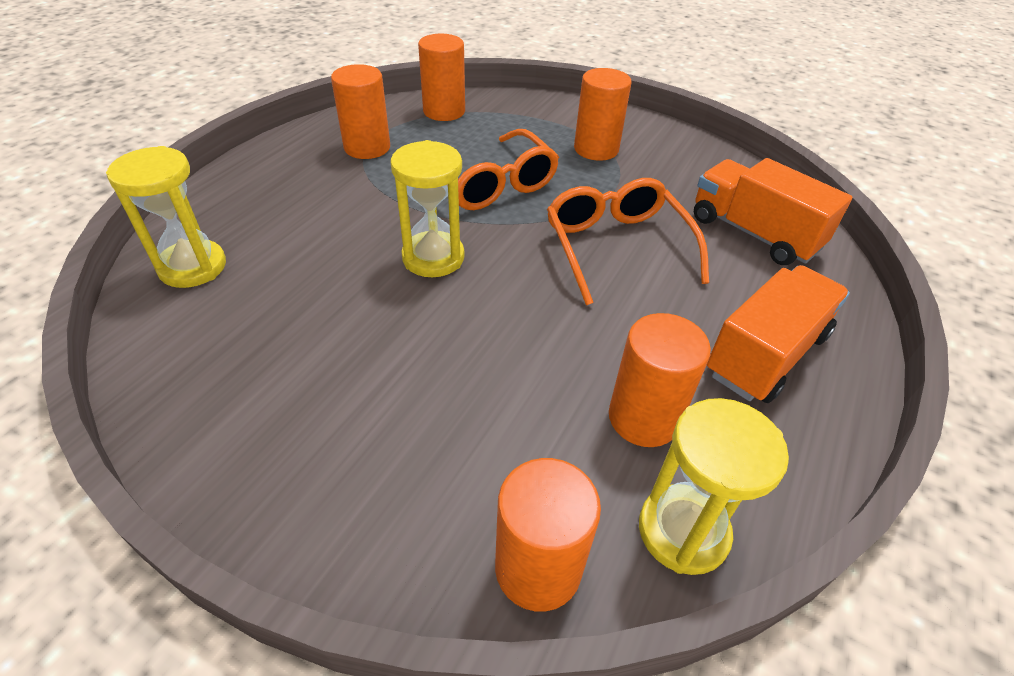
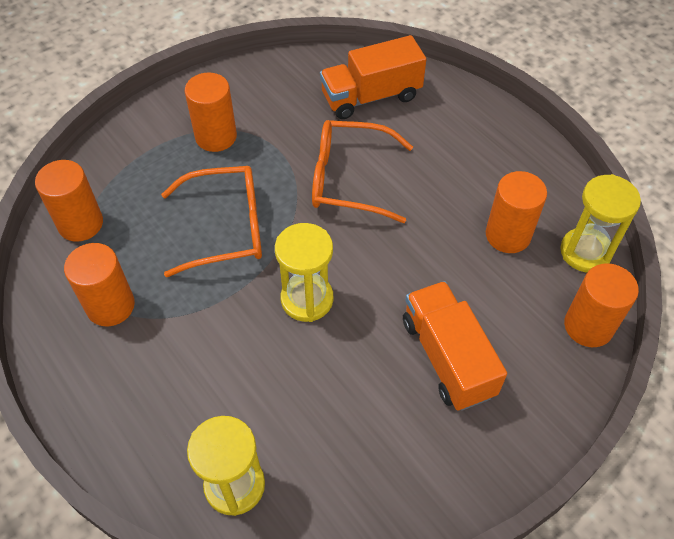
camera: 65 degrees left, 10 degrees up
orange truck [707,265,850,403] -> orange truck moved to [403,281,507,411]

